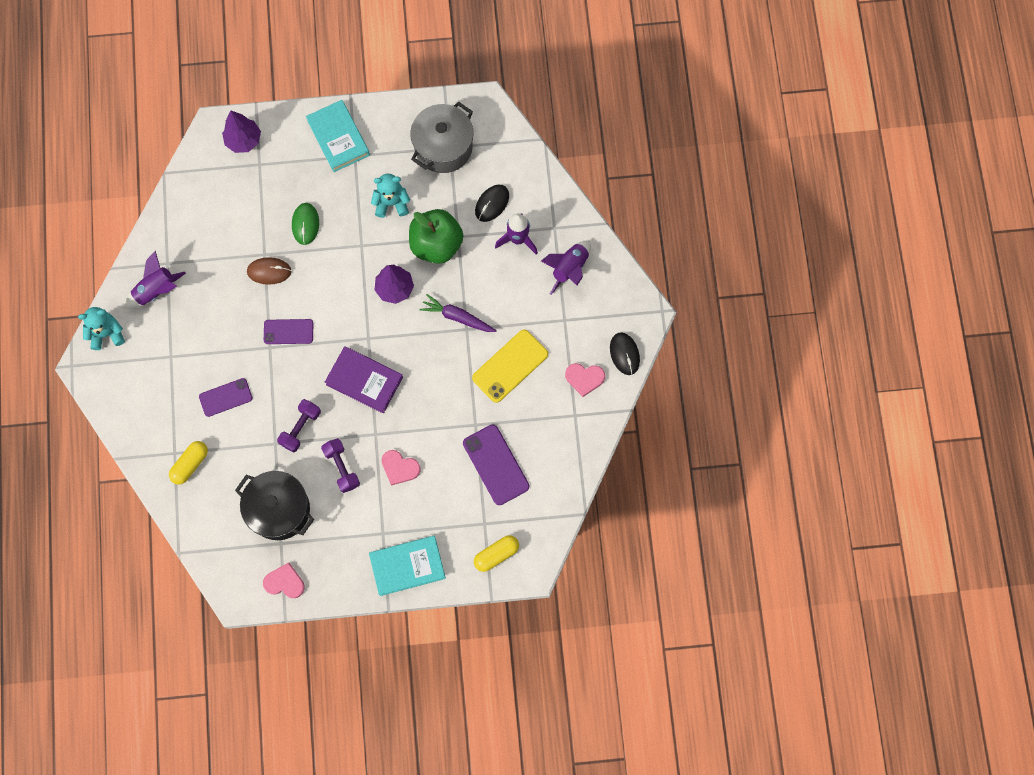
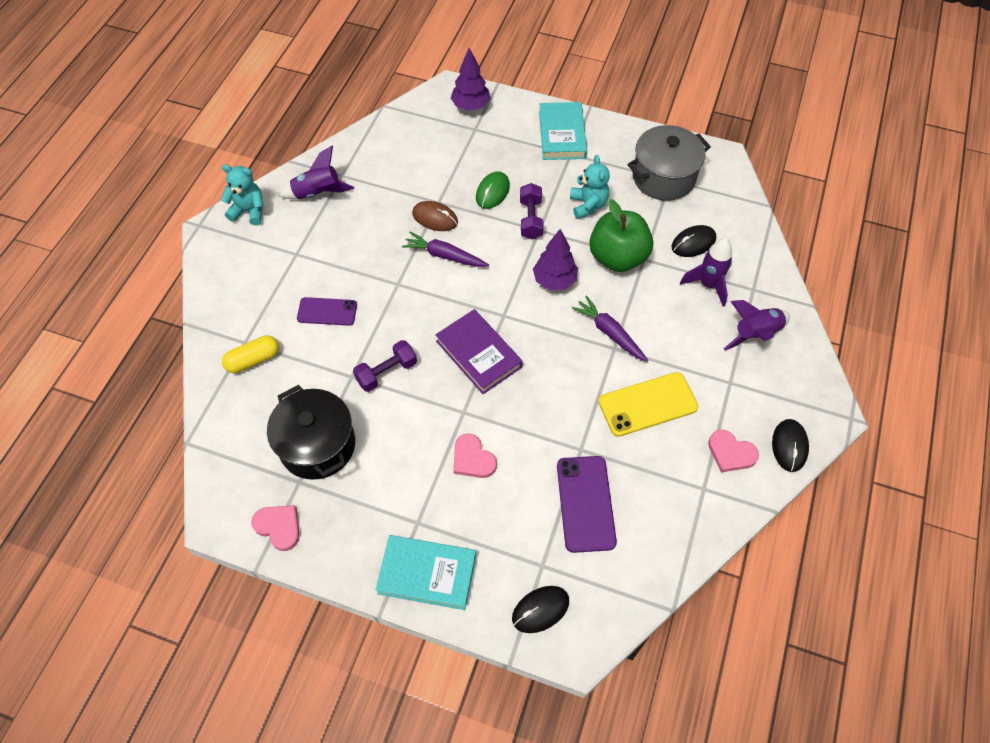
camera: 25 degrees right, 15 degrees down
purple phone [264,319,313,344] -> none
purple dumbbell [321,438,360,493] -> purple dumbbell moved to [520,183,544,239]
turquoise teddy bear [371,174,410,218] -> turquoise teddy bear turned 60 degrees clockwise [570,155,610,219]
yellow capsule [474,535,519,572] -> black mouse [512,586,569,633]
none -> purple carrot [402,232,489,267]

